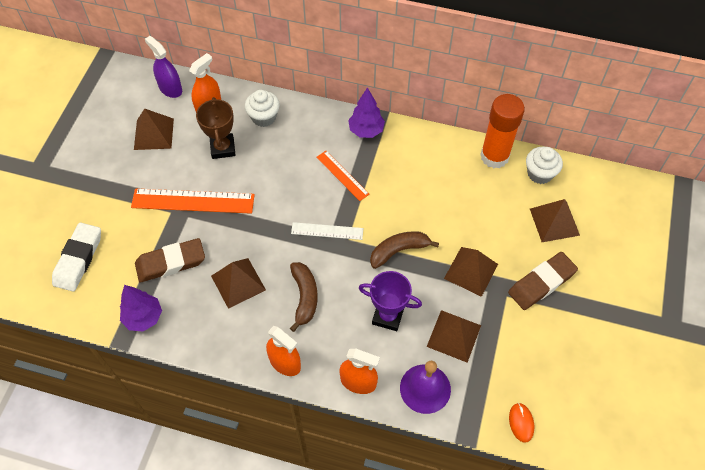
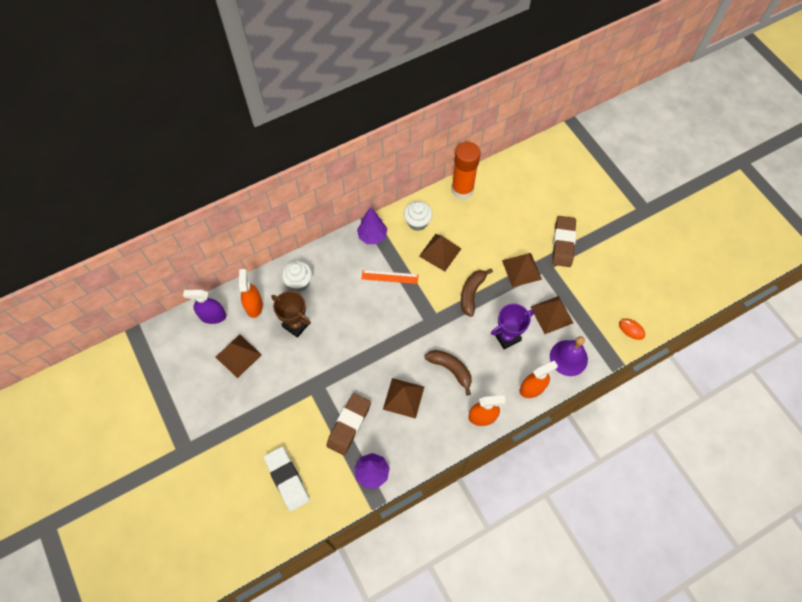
camera: 45 degrees left, 5 degrees up
orange ruler [131,188,255,214] -> none
white ruler [291,222,364,240] -> none
white cupcake [526,147,563,184] -> white cupcake moved to [404,201,433,231]
brown pyramid [530,199,580,242] -> brown pyramid moved to [419,234,461,271]

